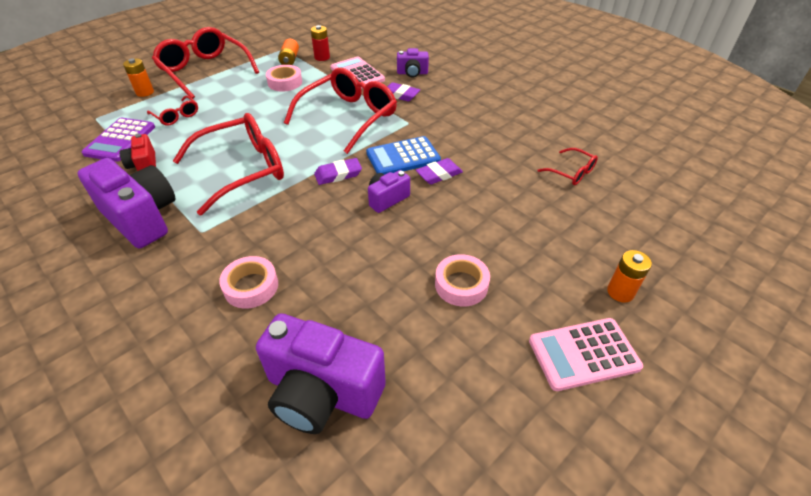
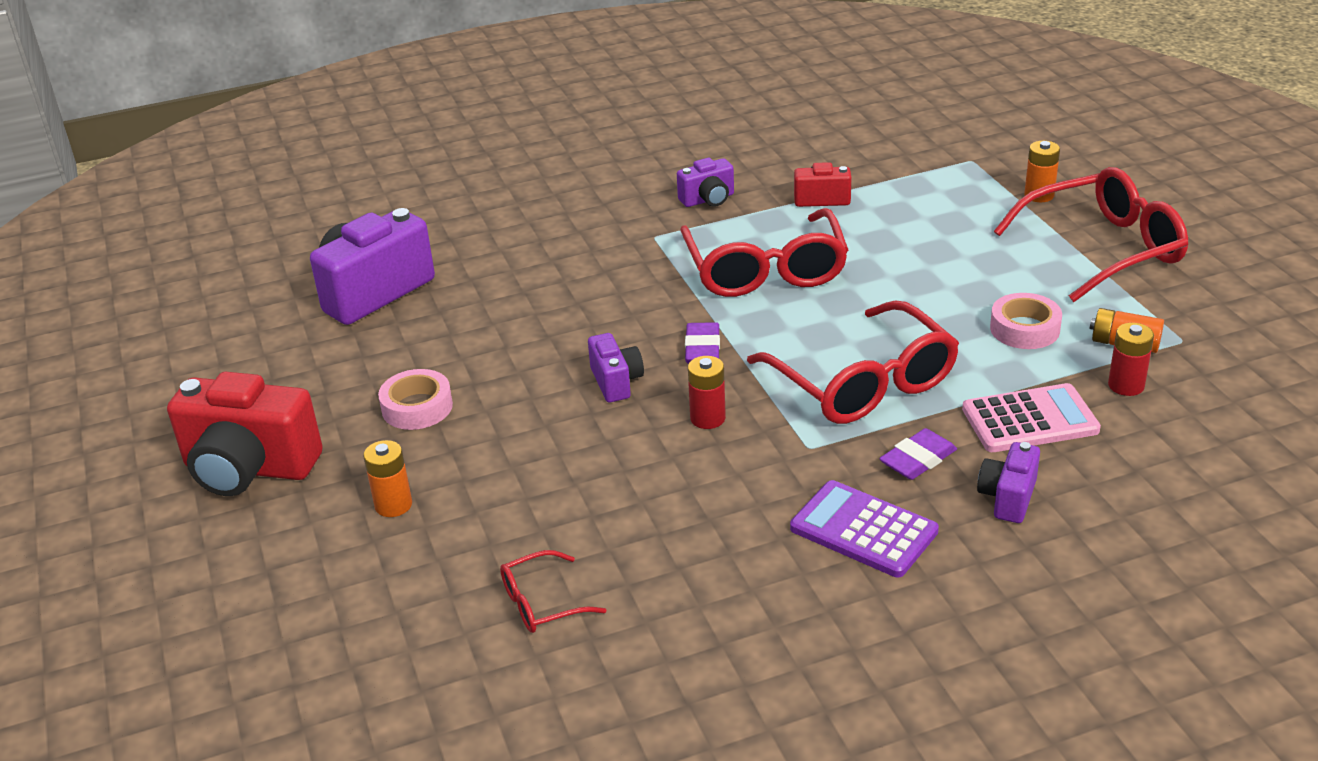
camera: 115 degrees right, 10 degrees down
purple camera [78,158,176,249] -> purple camera [677,158,734,207], size x0.51
purple calculator [82,118,155,162] -> purple calculator moved to [790,480,939,577]
red glasses [147,95,198,126] -> none
pink tape [219,256,278,309] -> none
blue calculator [366,136,441,175] -> red battery [688,356,726,429]
purple eraser [416,158,463,184] -> none
pink calculator [529,318,643,391] -> red camera [167,372,323,496]
orange battery [607,250,652,303] -> orange battery moved to [363,440,412,517]

